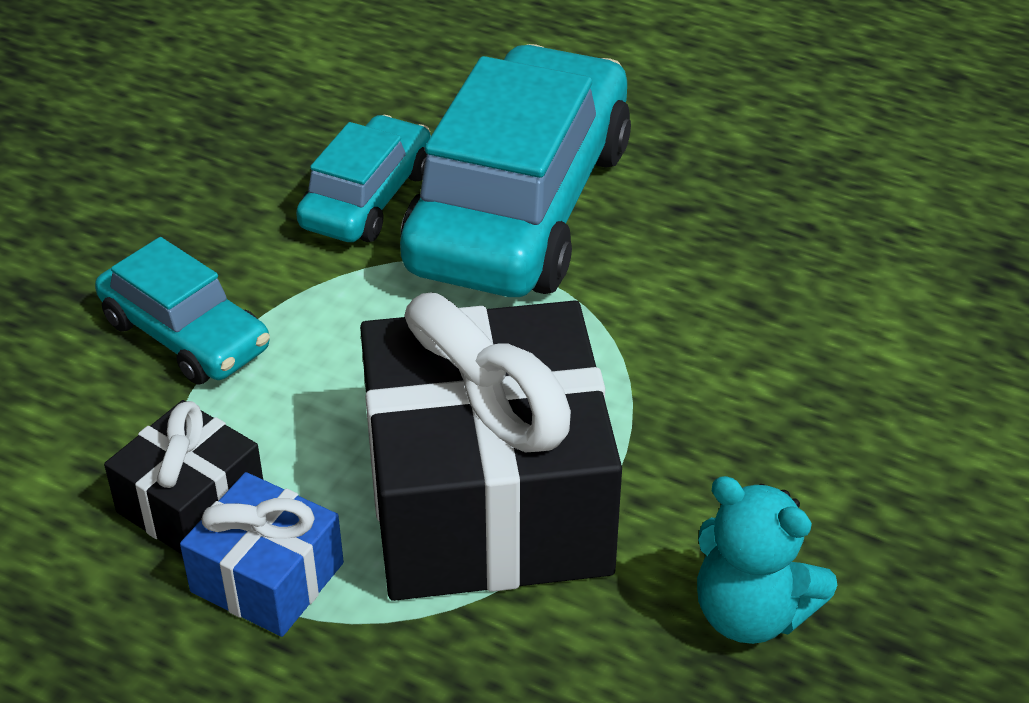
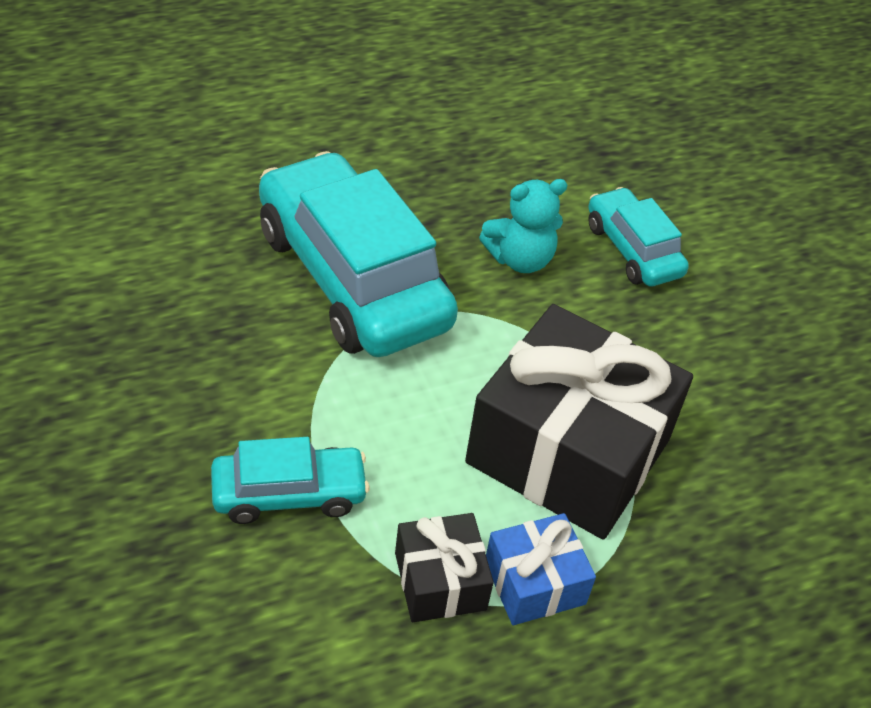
camera: 55 degrees left, 5 degrees up
turquoise car [296,115,431,242] -> turquoise car moved to [588,187,689,287]
turquoise teddy bear [697,476,838,644] -> turquoise teddy bear moved to [479,179,567,273]

